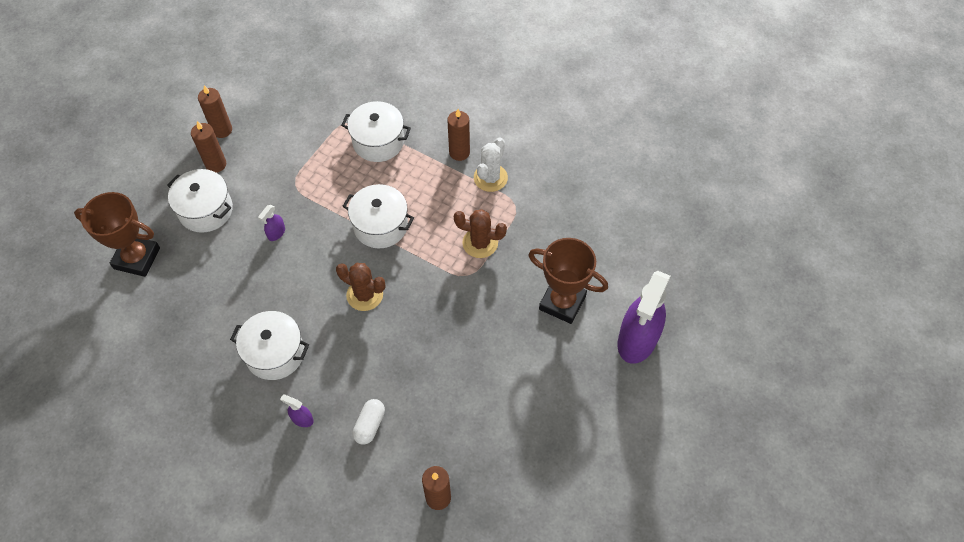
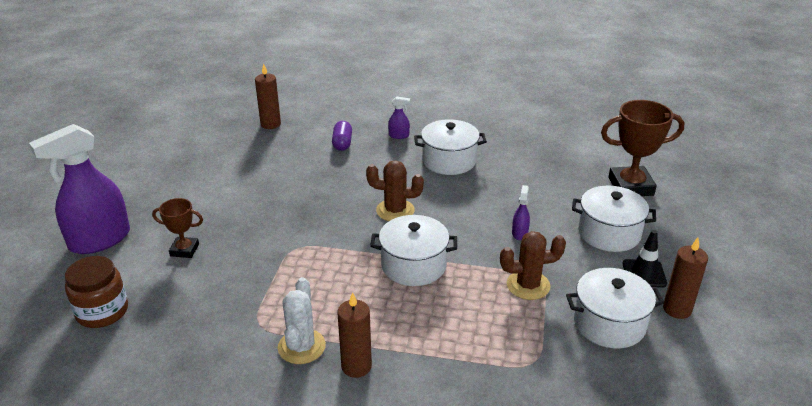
camera: 160 degrees right, 25 degrees down
brown candle [191,121,226,173] -> black traffic cone [623,230,667,288]
white pot [341,101,411,162] -> white pot moved to [566,268,664,348]
white capsule [353,399,385,444] -> purple capsule [332,121,352,151]
brown cactus [454,209,507,258] -> brown cactus moved to [500,231,566,300]
brown trophy [528,238,608,324] -> brown trophy [152,198,203,258], size x0.56
purple spray bottle [618,271,670,364] -> purple spray bottle turned 135 degrees counterclockwise [29,124,130,254]
none -> brown jar [65,256,128,328]

